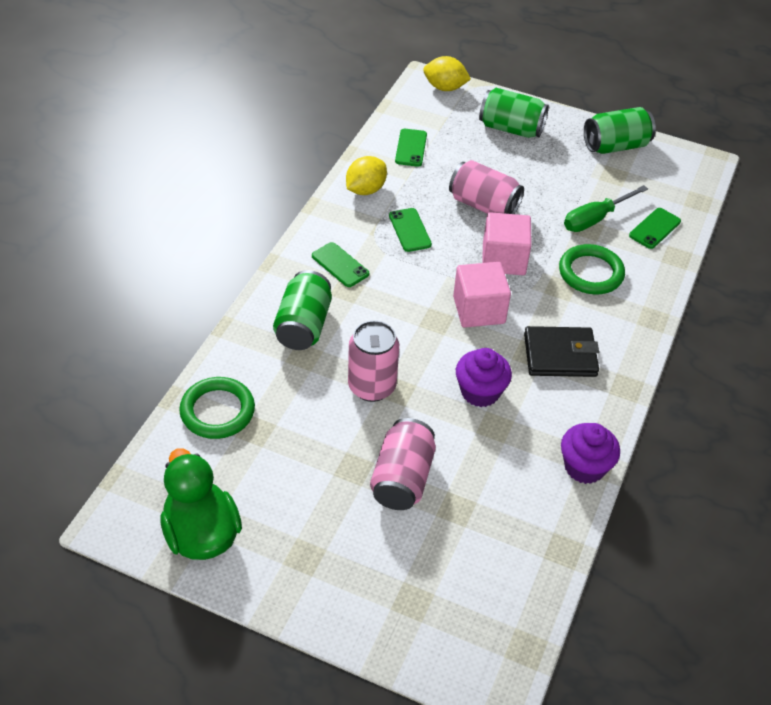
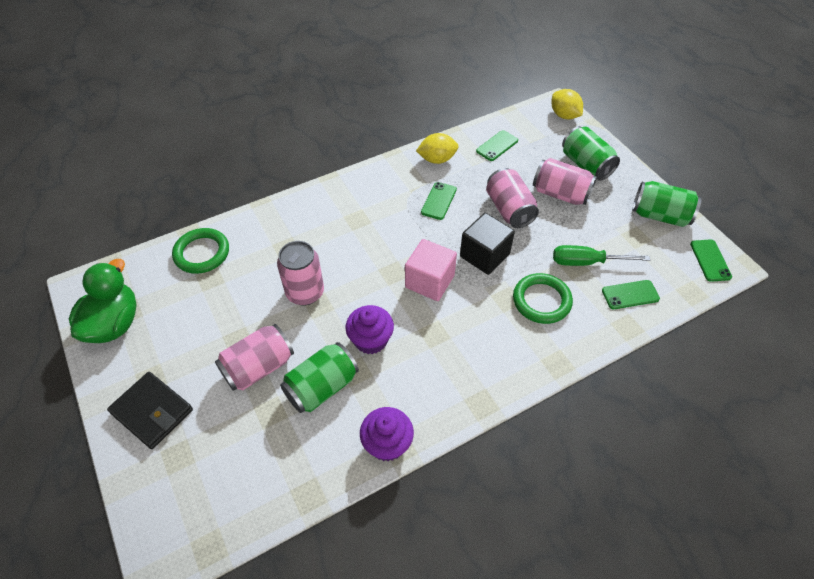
camera: 40 degrees right, 5 degrees up
green can [273,270,332,350] -> green can moved to [280,342,359,413]
green phone [312,242,369,287] -> green phone moved to [690,239,732,282]
pink cube [482,212,532,275] -> black cube [460,213,515,275]
black wallet [524,326,599,377] -> black wallet moved to [107,372,193,449]
none -> pink can [533,158,597,205]

